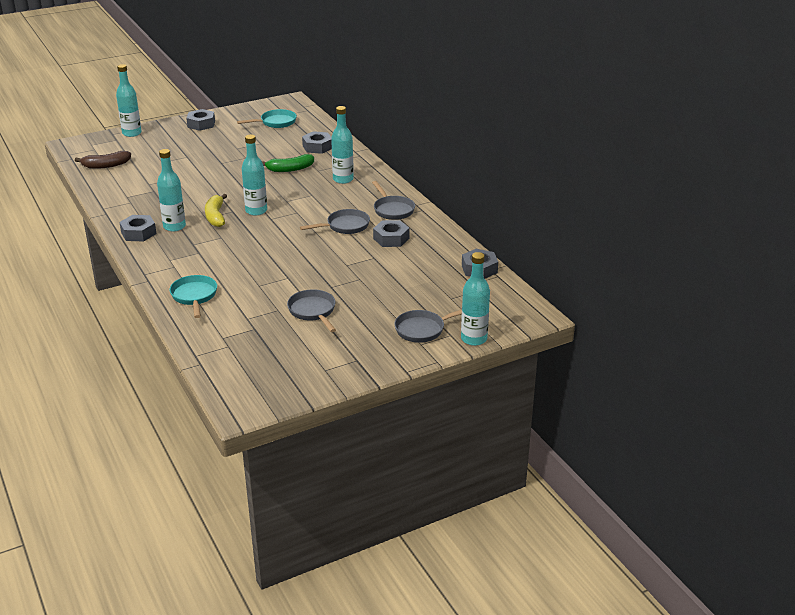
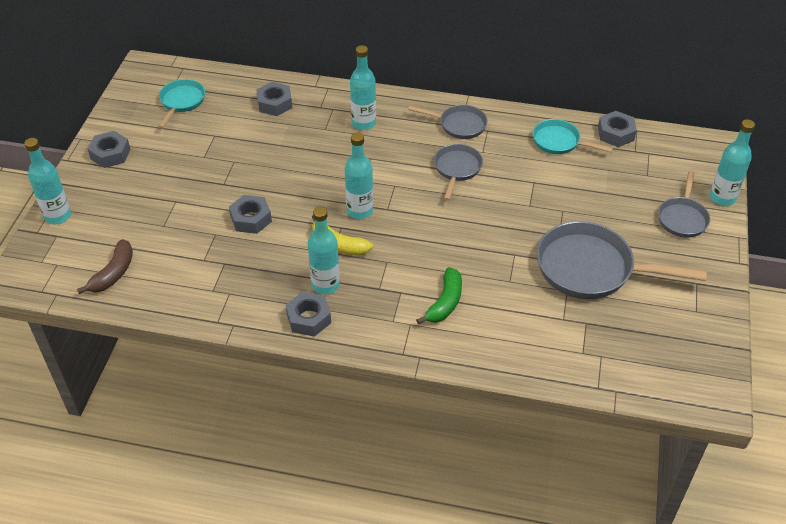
camera: 50 degrees left, 15 degrees up
turquoise pan [170,275,217,318] -> turquoise pan moved to [533,119,613,154]
green banana [262,154,314,172] -> green banana moved to [416,267,462,325]
grey pan [287,289,336,332] -> grey pan [537,221,707,299], size x1.80
grey nut [373,220,410,247] -> grey nut moved to [229,195,272,234]

